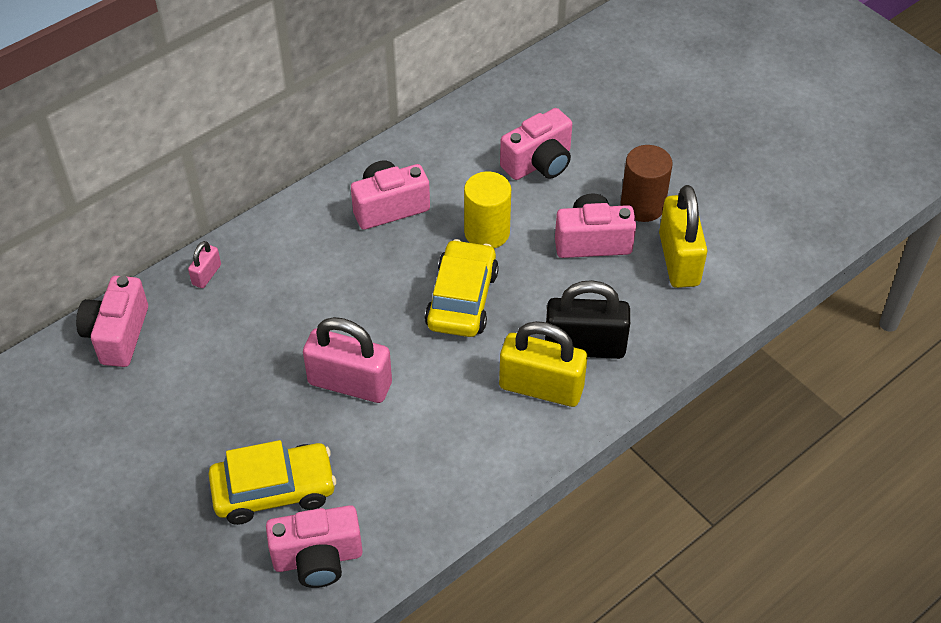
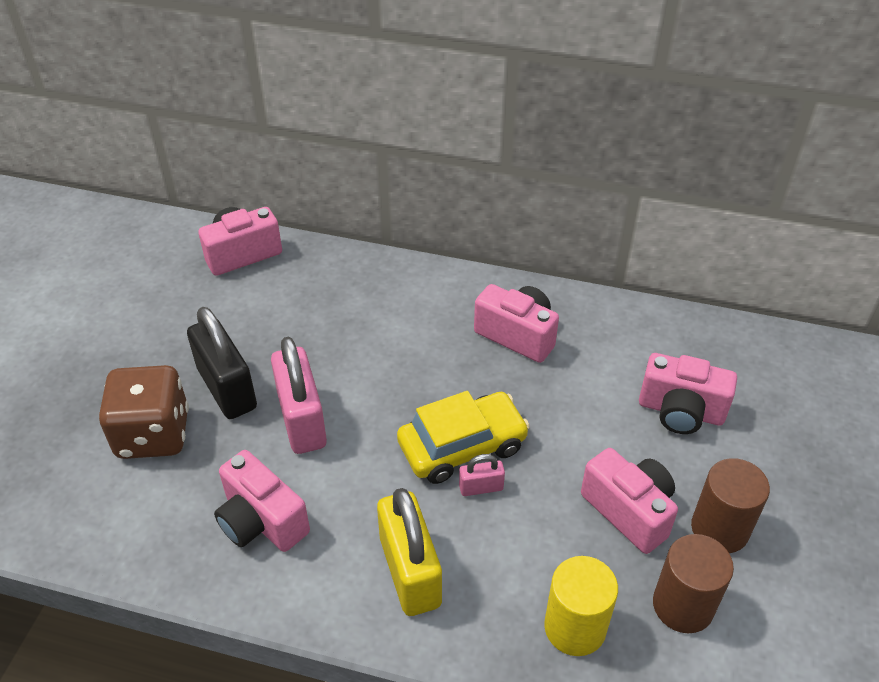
camera: 55 degrees right, 5 degrees down
pink padlock [188,241,221,288] -> pink padlock moved to [459,454,505,496]
yellow car [209,440,336,525] -> brown dice [99,365,189,459]
pink camera [266,505,363,588] -> pink camera moved to [214,450,310,552]
yellow cylinder [464,171,511,248] -> yellow cylinder moved to [544,556,618,656]
black padlock [545,280,630,359] -> black padlock moved to [187,307,257,419]
yellow padlock [659,185,707,288] -> brown cylinder [653,534,734,633]

